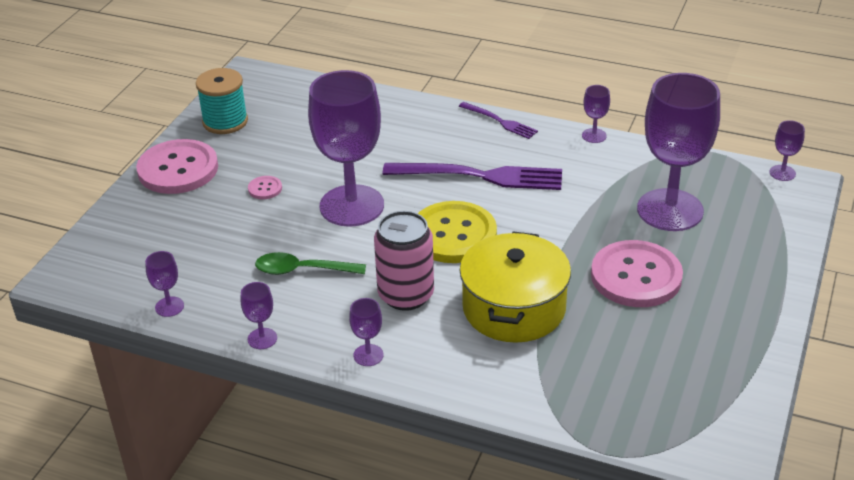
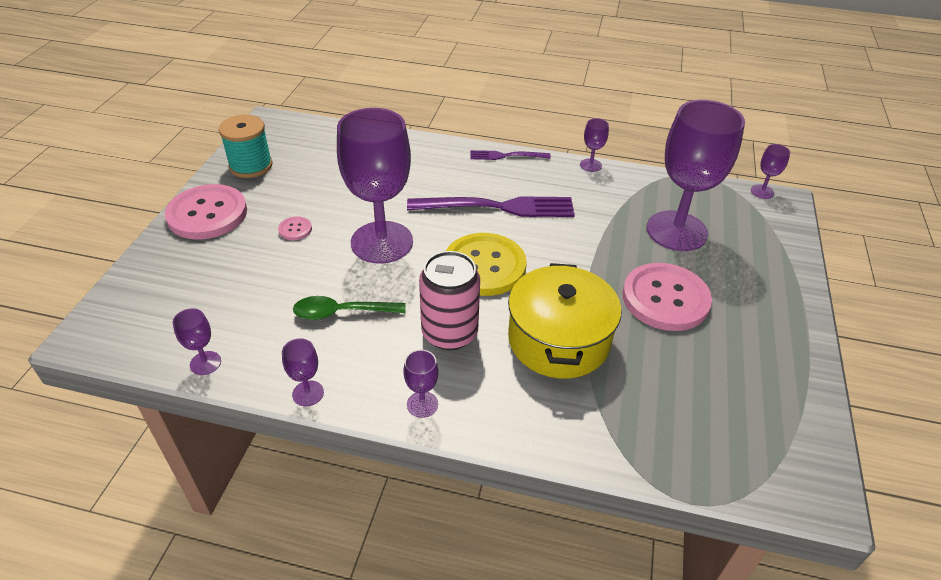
camera: 10 degrees left, 5 degrees up
purple fork [459,102,538,139] -> purple fork turned 150 degrees clockwise [470,150,551,160]

